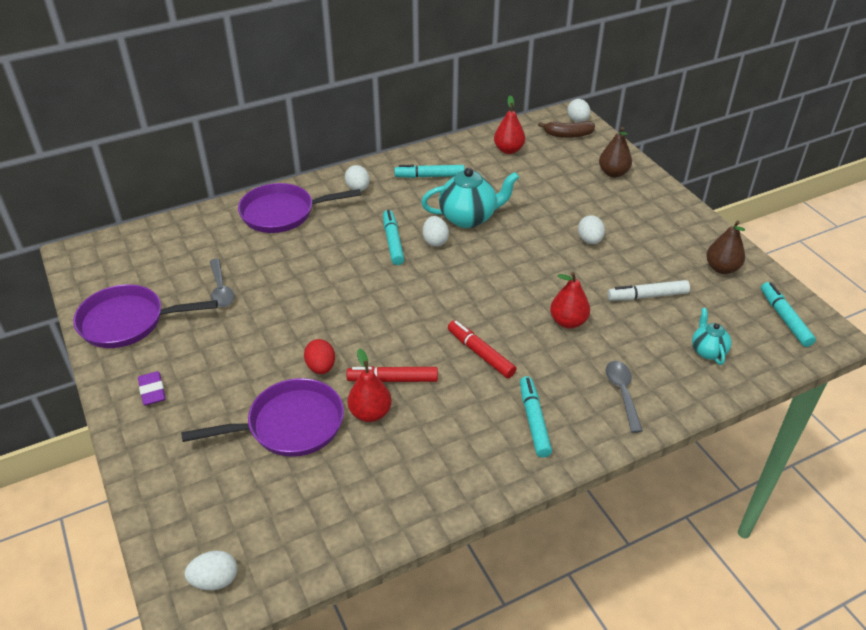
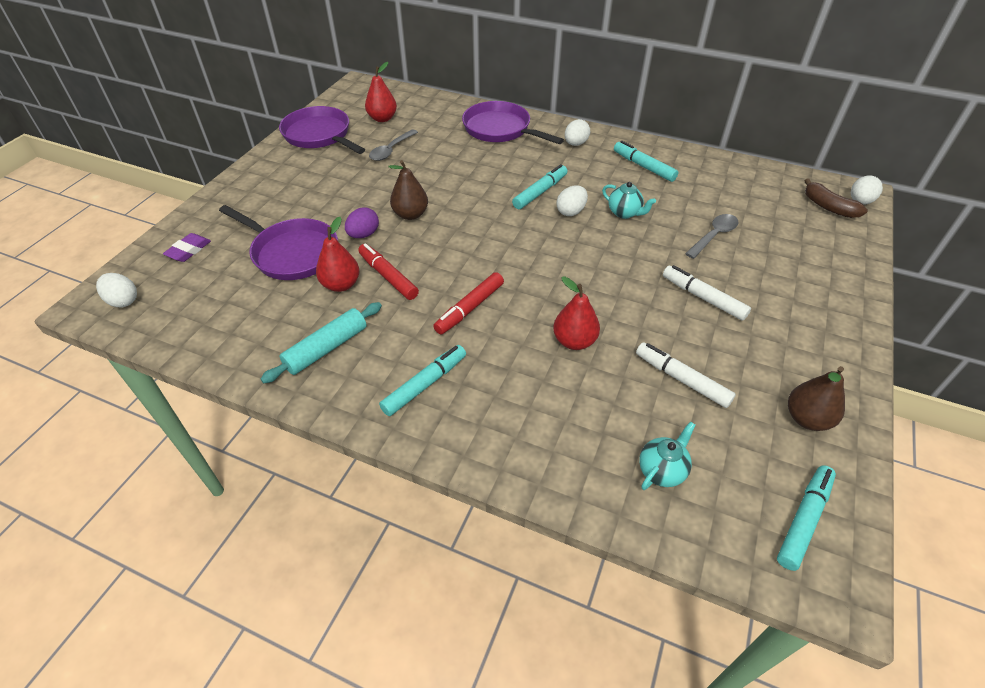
camera: 50 degrees right, 5 degrees up
purple eraser [138,371,166,405] -> purple eraser moved to [163,233,211,262]
red egg [304,339,335,374] -> purple egg [345,207,379,238]
turquoise teapot [421,168,519,228] -> turquoise teapot [602,182,656,219], size x0.56
red marker [448,320,516,378] -> red marker turned 150 degrees counterclockwise [433,272,504,335]
red pear [494,95,525,154] -> red pear moved to [365,62,397,122]
white egg [578,215,605,244] -> white marker [663,265,751,321]
brown pear [599,127,632,177] -> brown pear moved to [388,160,428,220]
grey spoon [605,361,643,433] -> grey spoon moved to [685,214,739,259]
none -> turquoise rolling pin [261,302,382,383]

